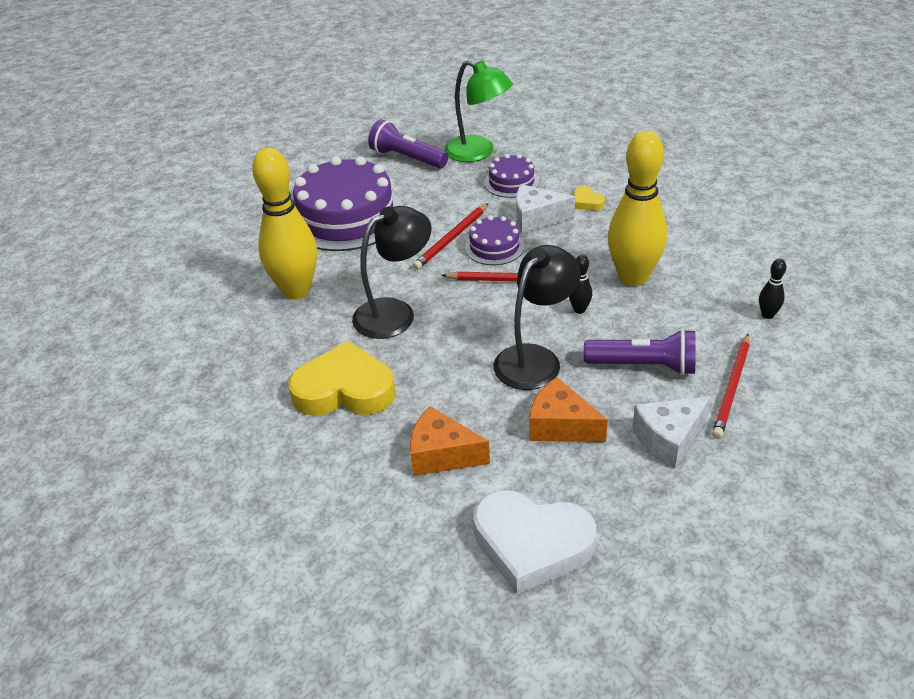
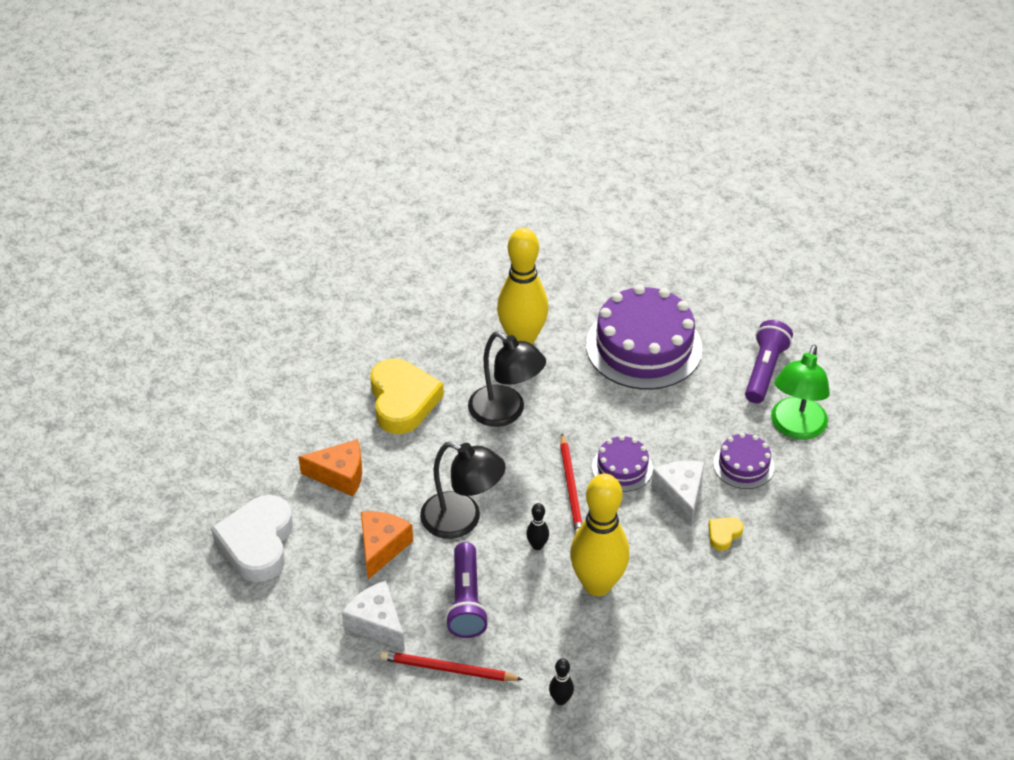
camera: 75 degrees right, 5 degrees up
orange cheese [410,406,490,476] -> orange cheese turned 90 degrees clockwise [298,439,362,497]
red pencil [413,203,489,270] -> none

